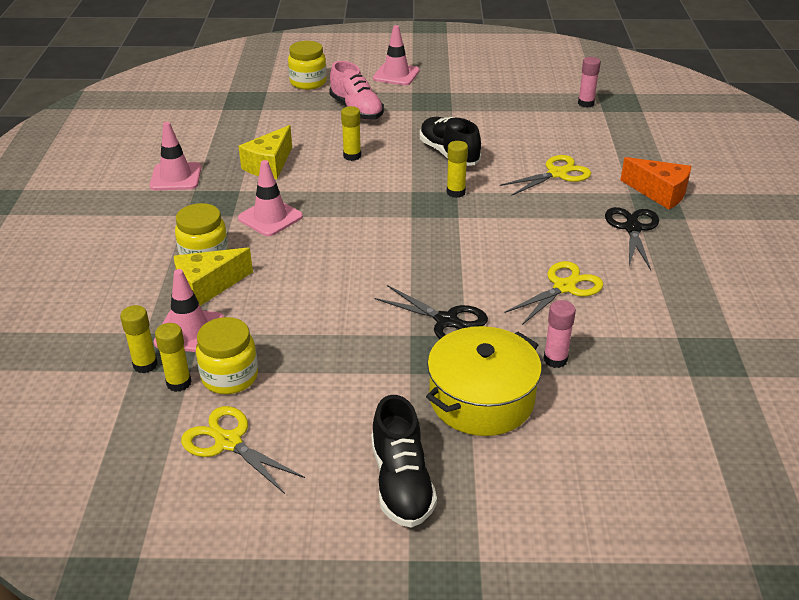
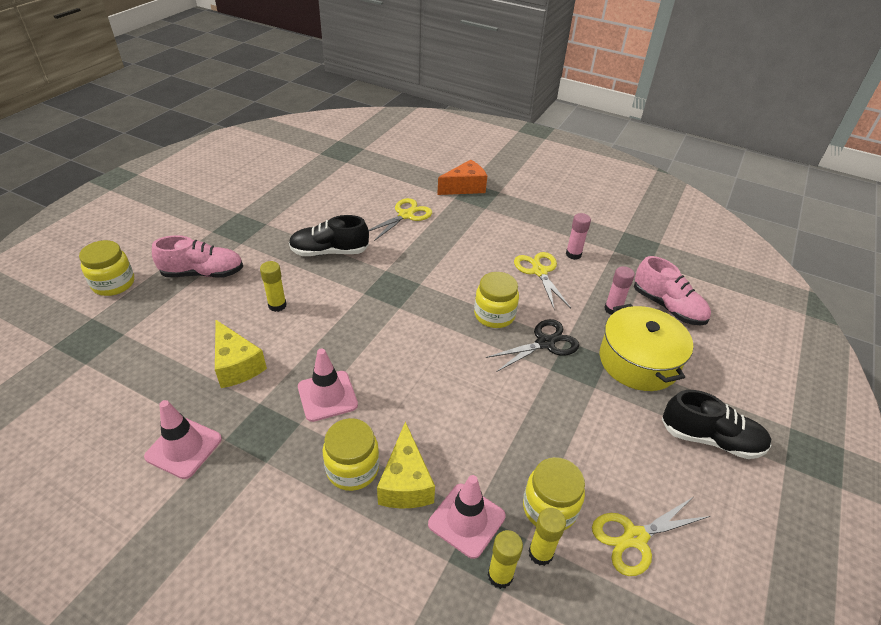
camera: 65 degrees left, 5 degrees up
pink traffic cone [373,25,420,86] -> none
yellow glue stick [447,141,468,198] -> none
yellow scissors [500,155,591,196] -> yellow scissors turned 45 degrees clockwise [369,198,432,241]
pink glue stick [578,57,601,108] -> pink glue stick moved to [566,213,591,260]
black scissors [605,207,659,270] -> none
none -> yellow jar [474,272,519,328]
none -> pink shoe [634,256,711,325]

